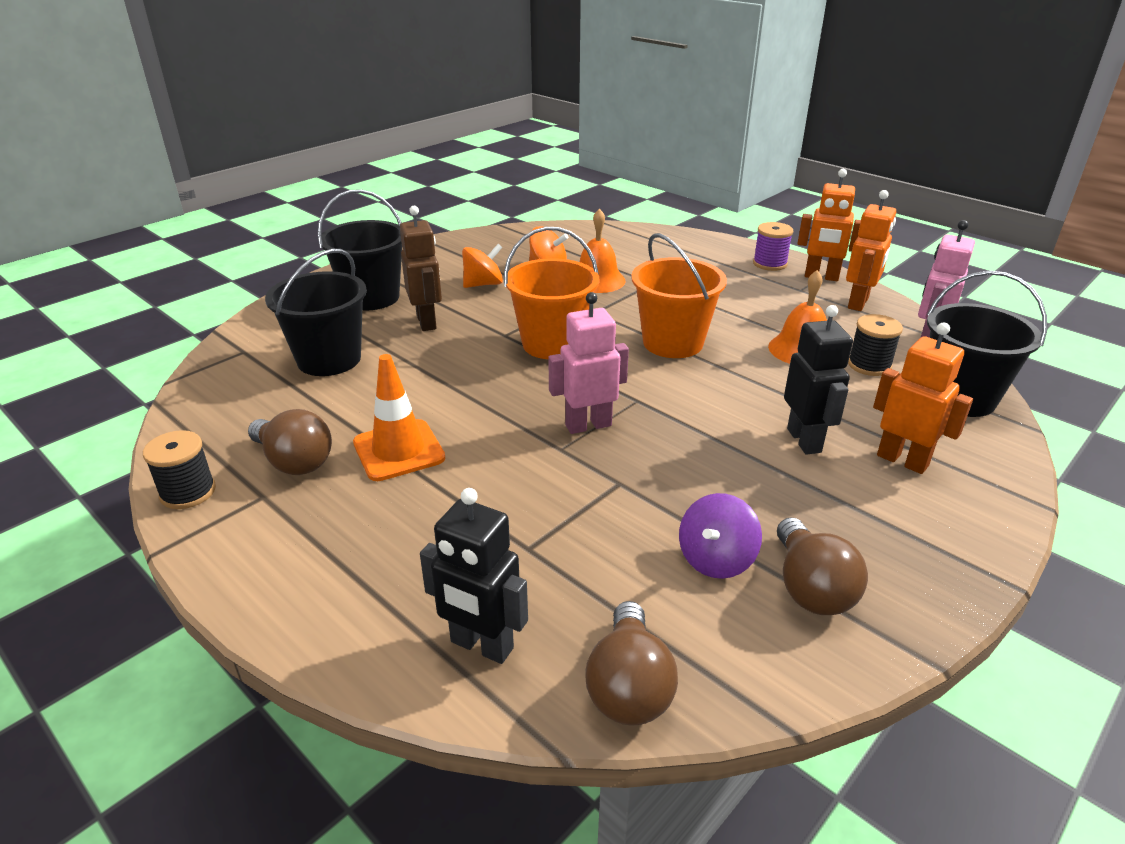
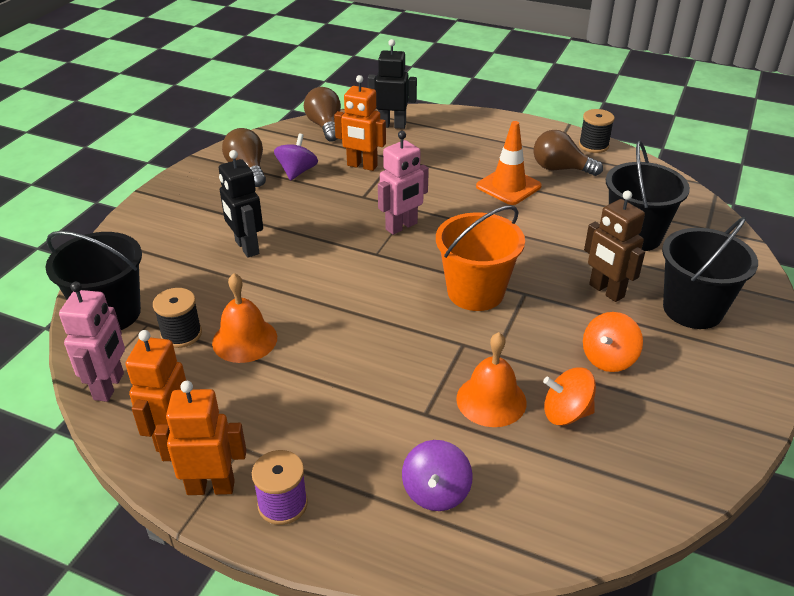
camera: 160 degrees right, 5 degrees up
orange bucket [631,233,727,358] -> none
orange robot [873,323,973,474] -> orange robot moved to [334,75,386,171]
none -> purple spinning top [402,440,473,511]

